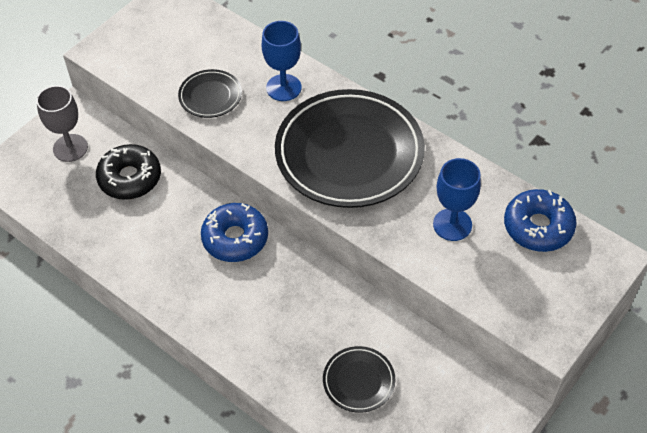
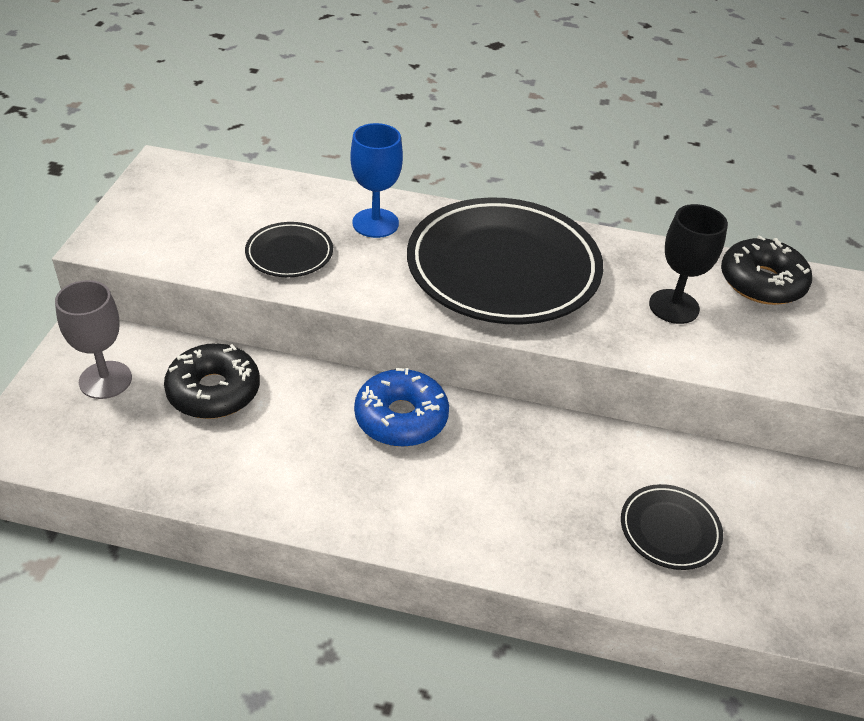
camera: 30 degrees left, 10 degrees down
blue goblet [433,158,481,241] -> black goblet [649,204,728,324]
blue donut [504,189,577,252] -> black donut [721,235,812,305]

